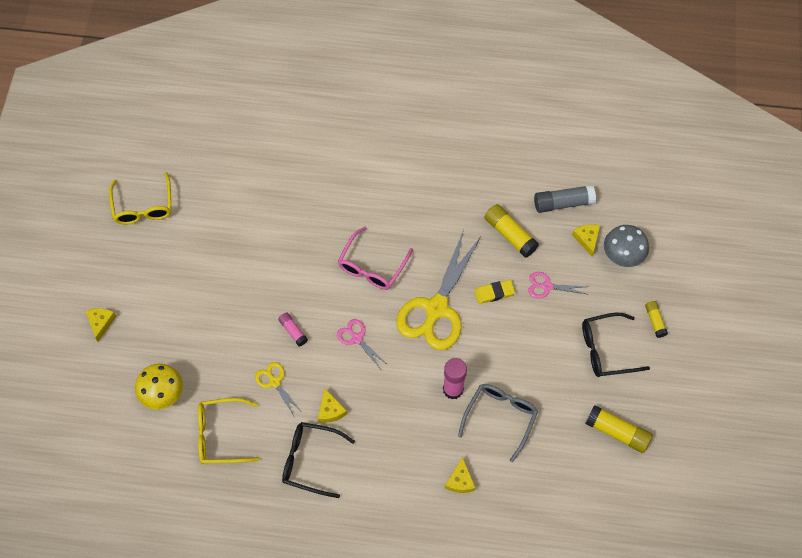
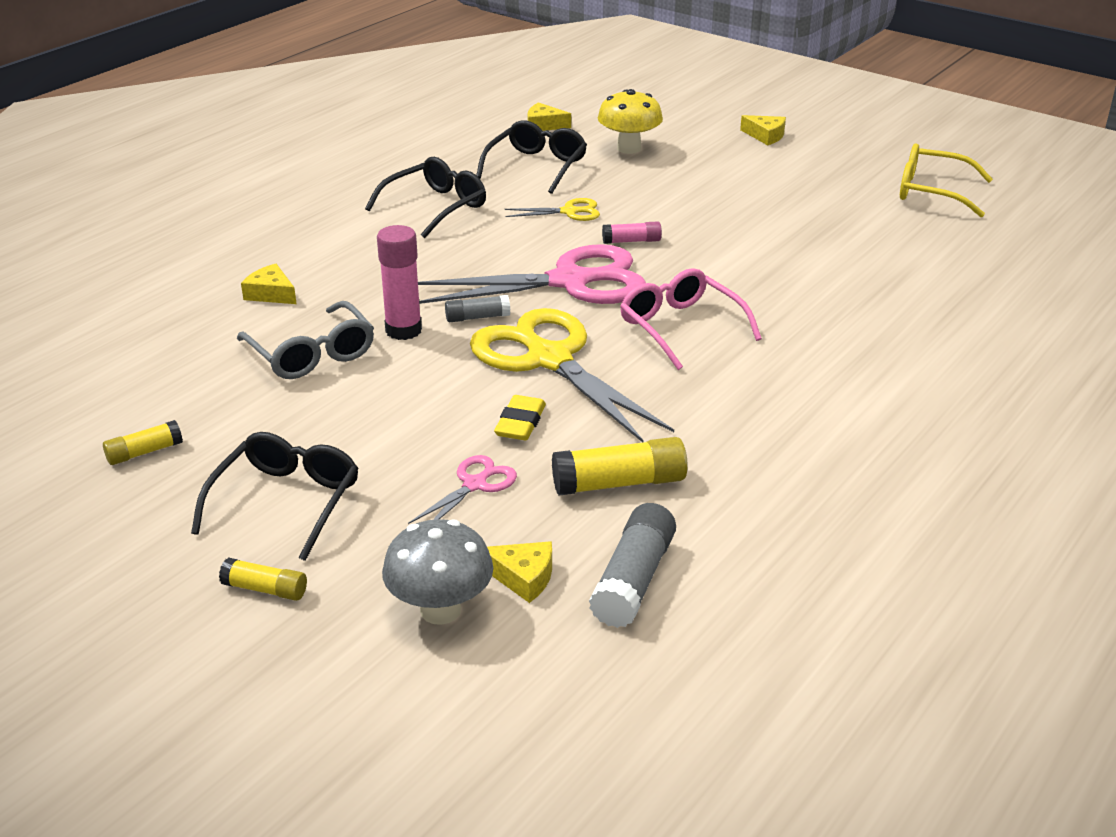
camera: 120 degrees right, 30 degrees down
yellow glasses [198,398,260,464] -> black glasses [476,120,587,194]
yellow cheese [318,388,347,423] -> yellow cheese moved to [527,102,571,131]
pink scissors [337,319,388,368] -> pink scissors [418,244,646,304], size x2.22
yellow glue stick [585,405,653,453] -> yellow glue stick [103,420,183,465], size x0.58
none -> grey glue stick [445,295,510,322]

